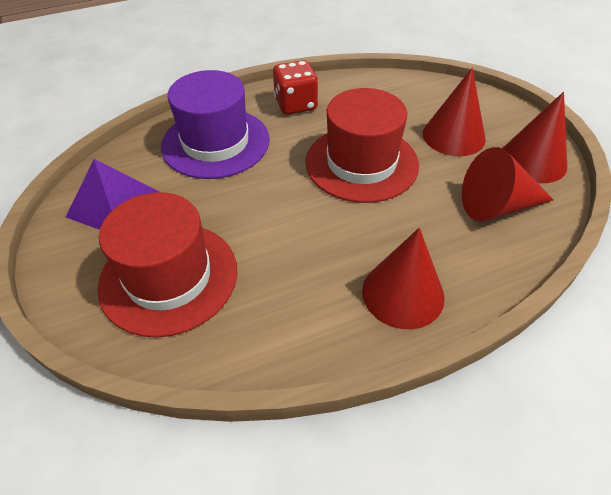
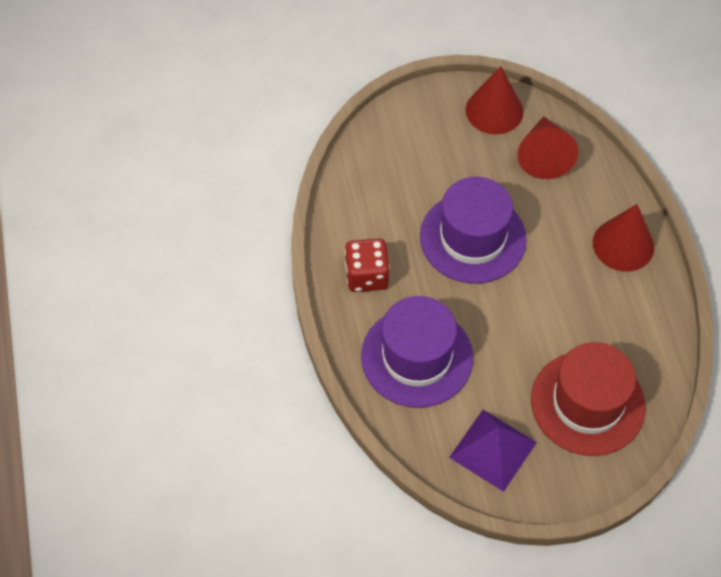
camera: 80 degrees left, 10 degrees up
red hat [306,88,419,203] -> purple hat [420,177,527,284]
red cone [423,68,486,156] -> none

